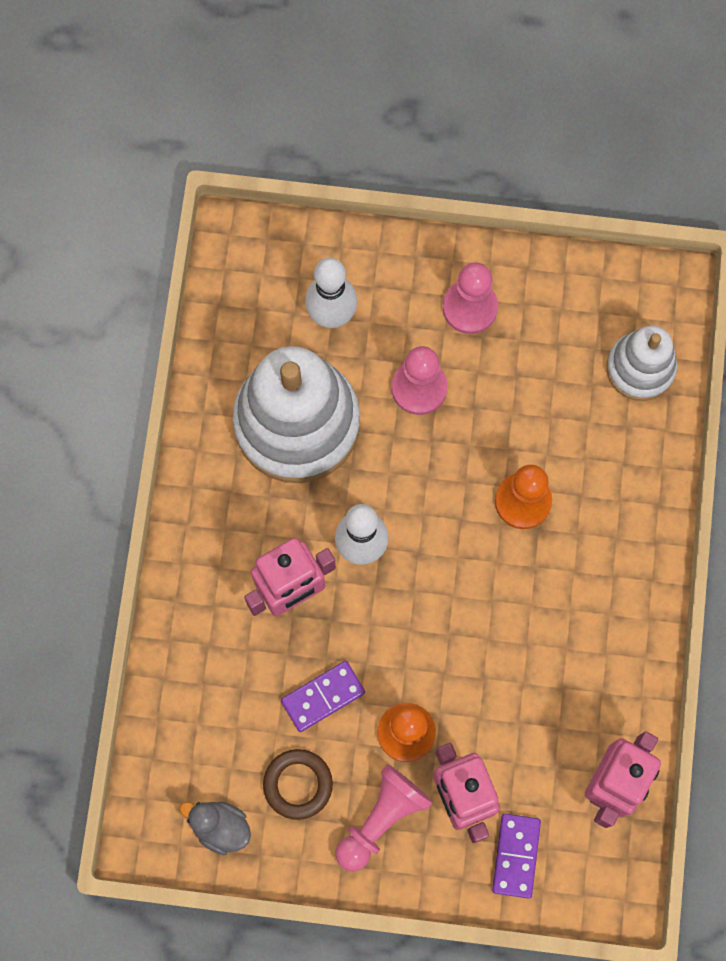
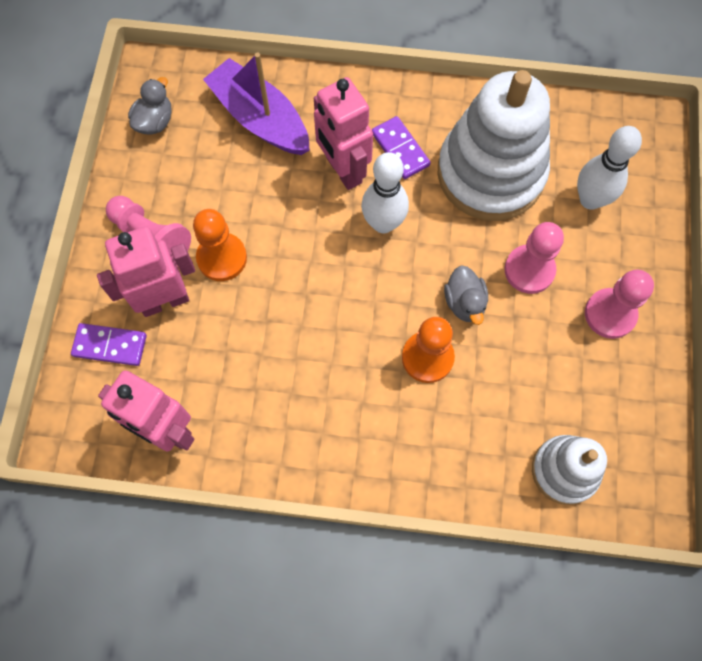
camera: 90 degrees right, 5 degrees down
brown ring [263,749,333,820] -> none
purple domino [281,661,365,732] -> purple domino moved to [372,116,431,179]
none -> purple boat [203,53,310,155]
none -> grey duck [444,265,488,325]

